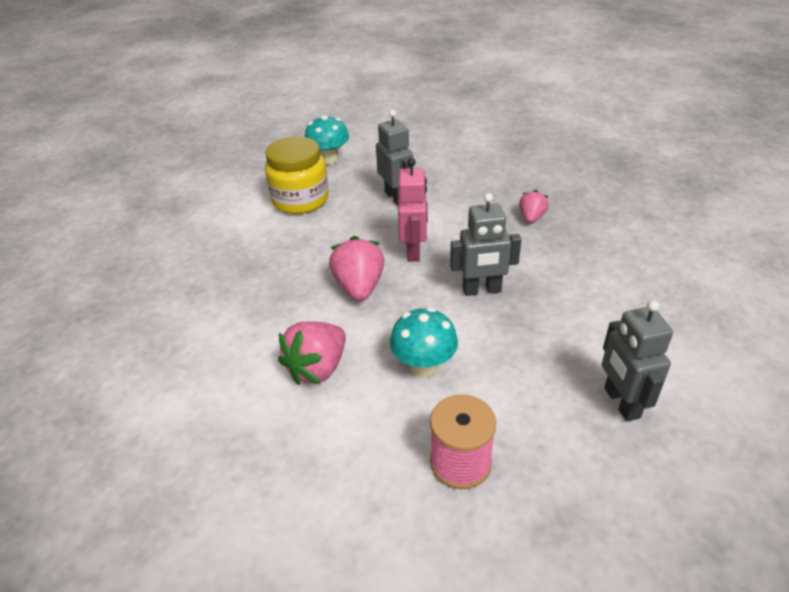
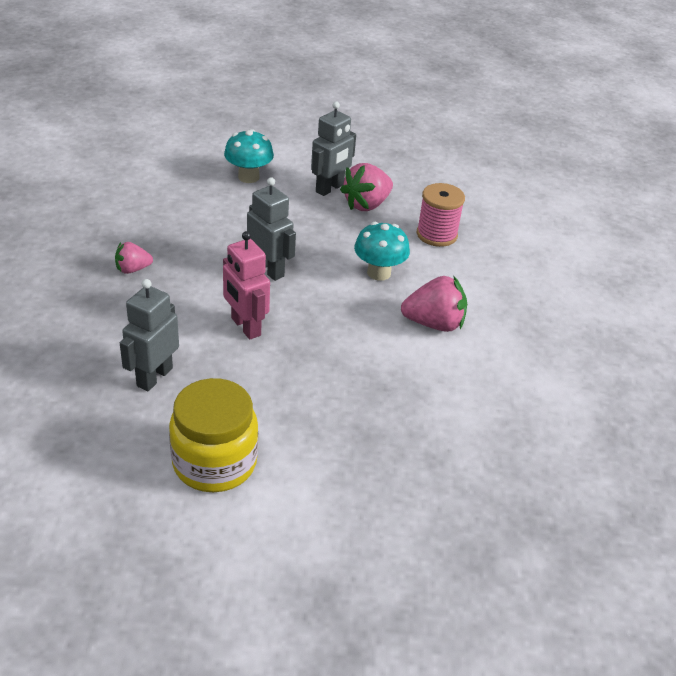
camera: 130 degrees left, 0 degrees up
turquoise mushroom [305,115,349,165] -> turquoise mushroom moved to [224,129,274,183]
pink strawberry [329,236,384,301] -> pink strawberry moved to [340,163,393,211]
pink robot [398,158,428,262] -> pink robot turned 90 degrees counterclockwise [223,231,270,340]

